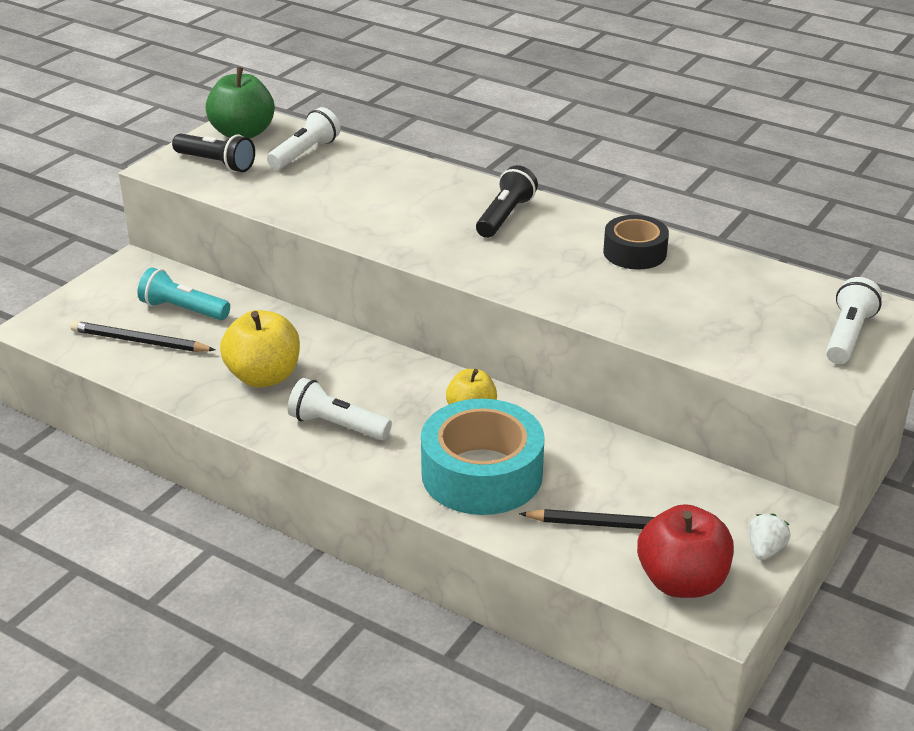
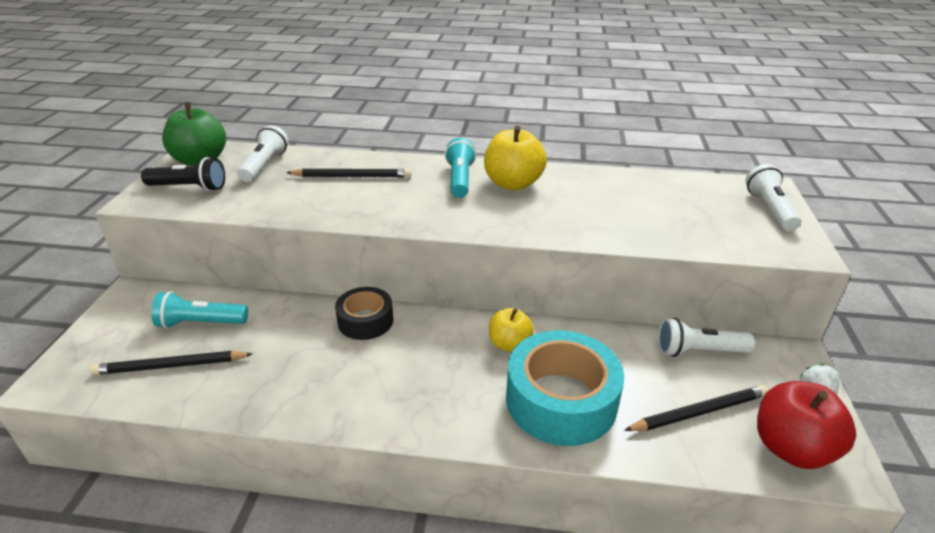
camera: 25 degrees left, 0 degrees up
yellow apple [220,310,300,388] -> yellow apple moved to [484,125,547,190]
white flashlight [288,378,392,440] -> white flashlight moved to [658,318,755,357]
black flashlight [476,165,538,238] -> turquoise flashlight [445,138,476,198]
black tape [603,215,669,270] -> black tape moved to [335,287,393,340]
none -> black pencil [286,168,411,178]

